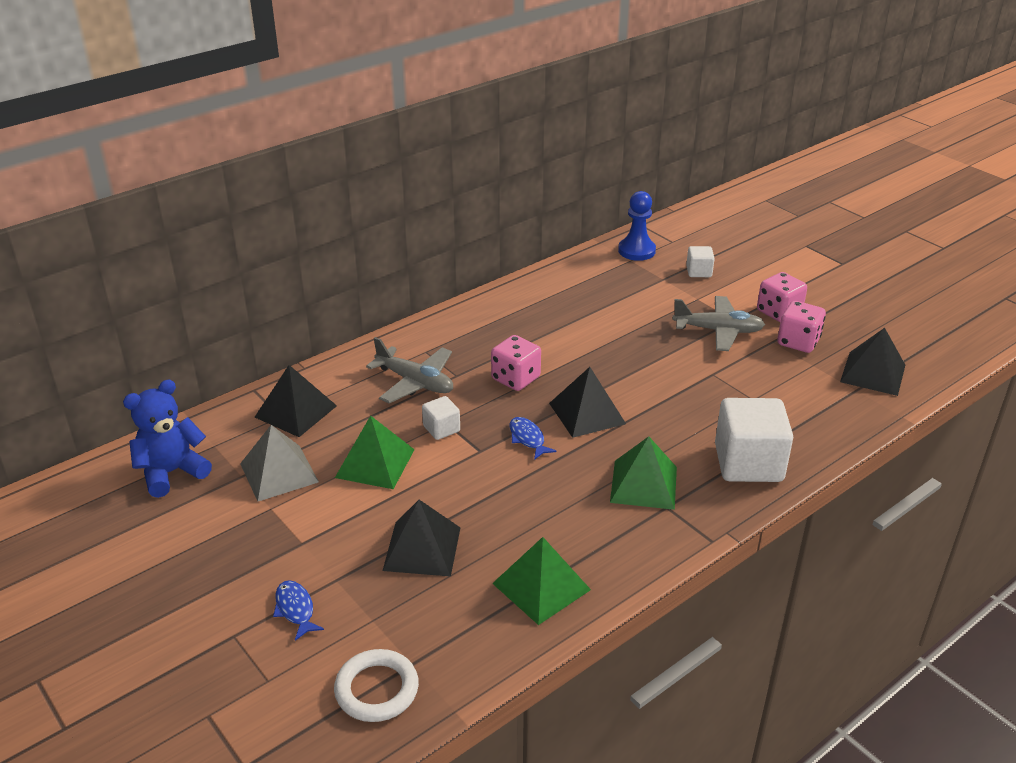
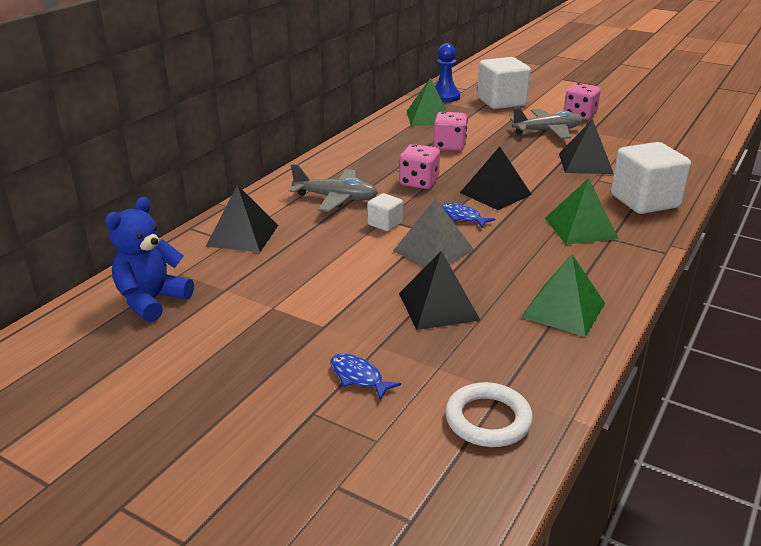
camera: 20 degrees left, 5 degrees down
grey pyramid [240,425,319,501] -> grey pyramid moved to [393,198,474,267]
green pyramid [335,416,415,489] -> green pyramid moved to [407,77,447,126]
white cube [686,246,715,277] -> white cube [477,57,531,109], size x2.07
pink dice [777,301,826,353] -> pink dice moved to [433,112,468,151]
black pyramid [840,328,905,396] -> black pyramid moved to [559,119,614,174]

